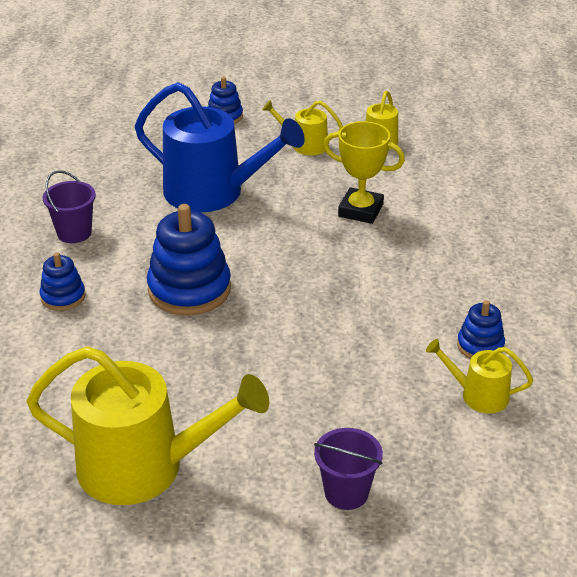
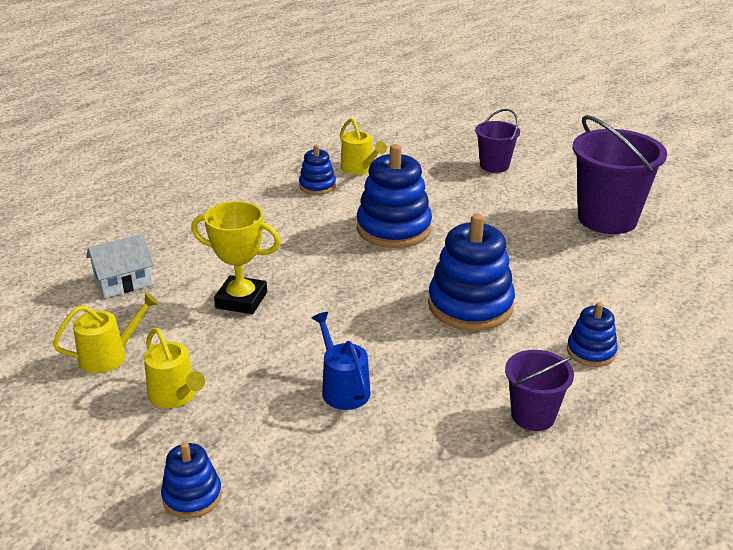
camera: 140 degrees left, 5 degrees down
yellow watering can [26,346,269,505] -> purple bucket [573,115,667,234]
blue watering can [135,82,305,212] -> blue watering can [312,312,371,410], size x0.48
yellow trophy [323,121,405,224] -> yellow trophy turned 45 degrees counterclockwise [191,201,281,314]
none -> white house [86,234,154,298]
none -> blue stacking toy [357,144,432,248]

